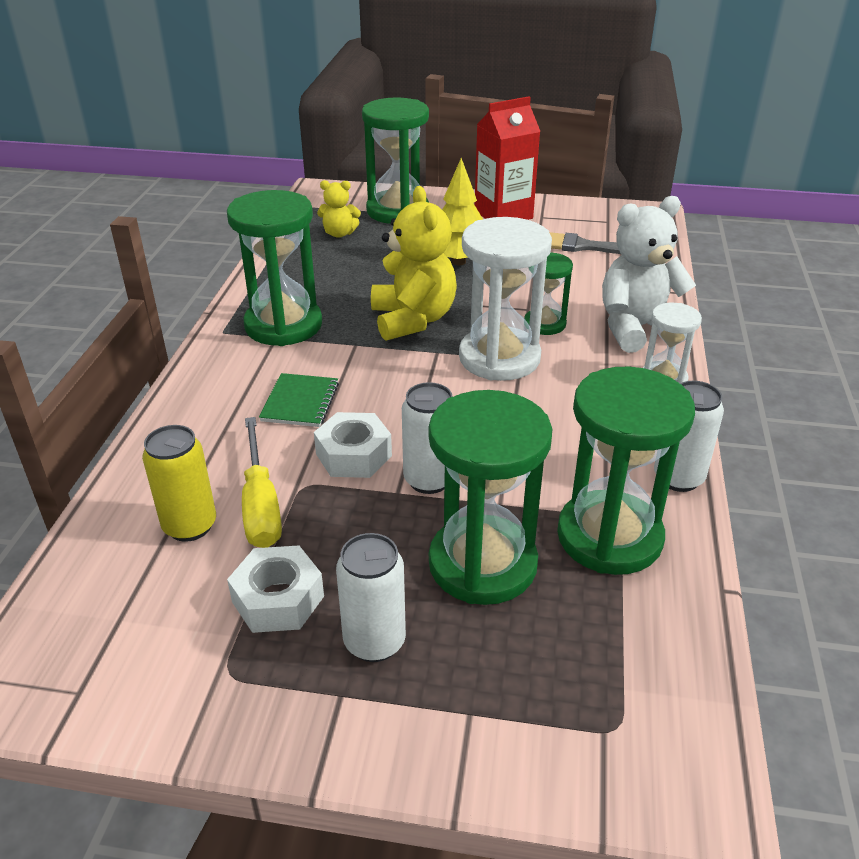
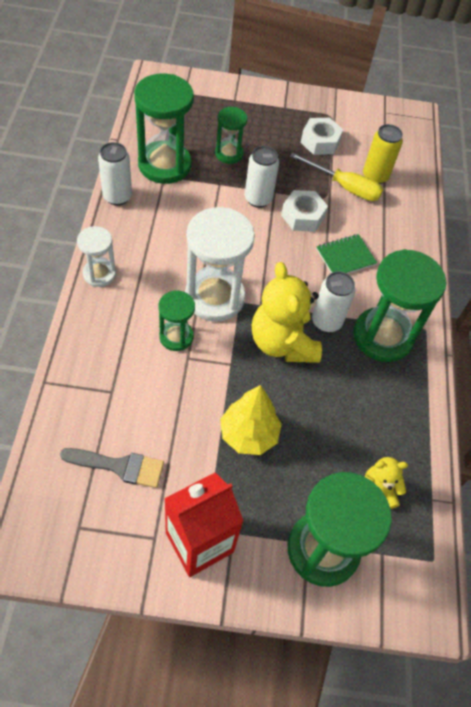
camera: 170 degrees right, 20 degrees up
yellow screwdriver [242,417,282,548] -> yellow screwdriver turned 135 degrees clockwise [290,152,383,201]
green notebook [259,373,339,427] -> green notebook turned 60 degrees clockwise [316,234,377,274]
white can [336,533,406,662] -> white can moved to [312,271,355,333]
green hourglass [429,390,552,605] -> green hourglass [215,107,248,164], size x0.55
white teddy bear [602,196,696,353] -> none

